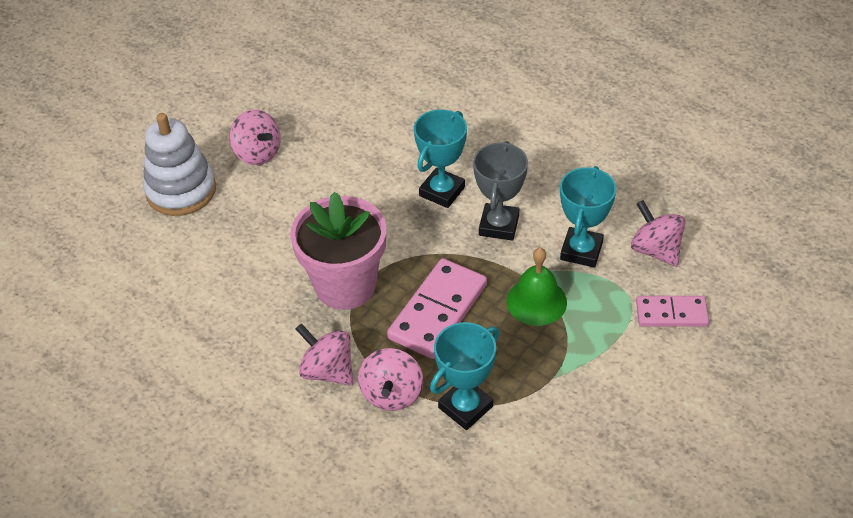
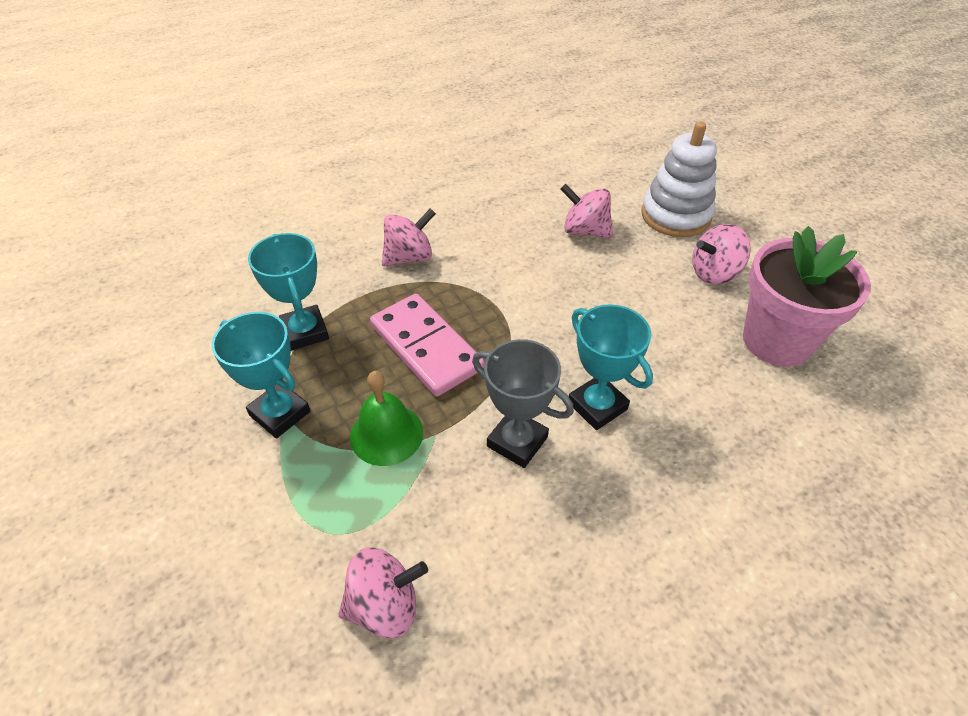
camera: 110 degrees right, 0 degrees up
pink flower pot [290,192,386,310] -> pink flower pot moved to [743,226,871,367]
pink spinning top [358,348,423,411] -> pink spinning top moved to [560,184,613,238]
turquoise trophy [560,166,616,267] -> turquoise trophy moved to [212,312,310,439]
pink domino [636,296,709,327] -> none

